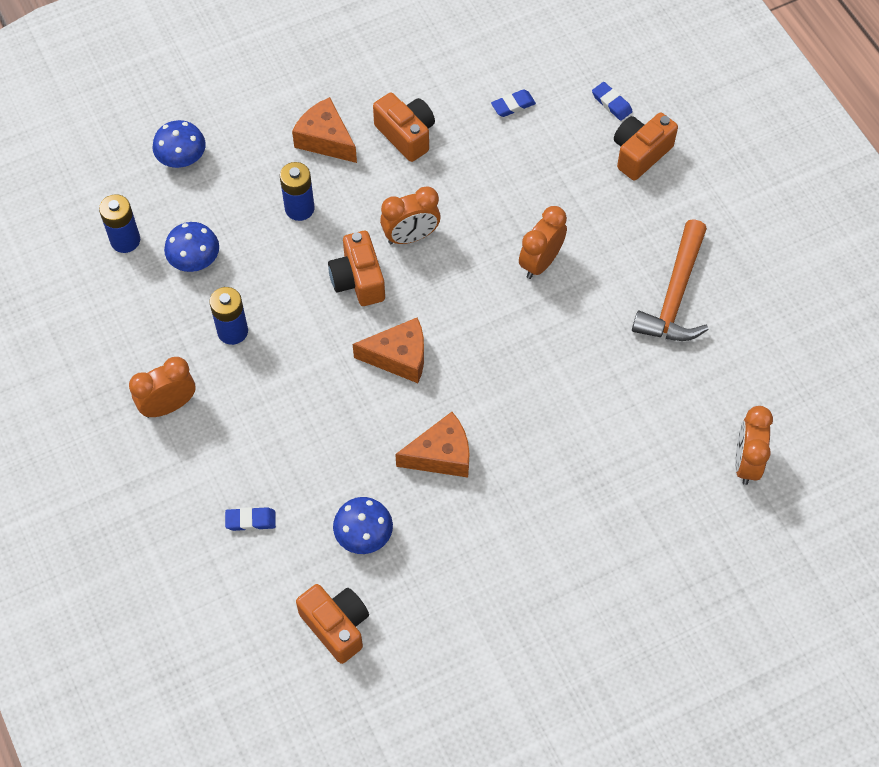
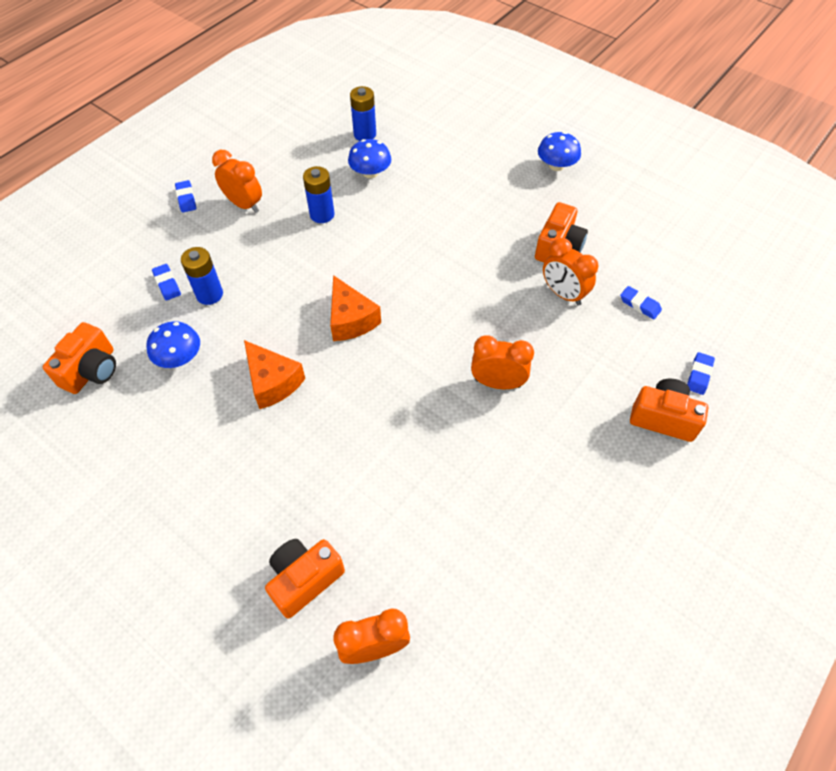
camera: 65 degrees right, 5 degrees down
blue mushroom [152,120,206,168] -> blue mushroom moved to [538,132,581,171]
blue battery [280,162,315,221] -> blue battery moved to [181,247,223,305]
orange cheese [292,97,357,163] -> none
orange camera [328,231,385,306] -> orange camera moved to [265,539,345,618]
orange clock [380,186,441,244] -> orange clock moved to [543,238,598,306]
orange hammer [632,219,709,341] -> none
none -> blue eraser [175,180,196,213]

